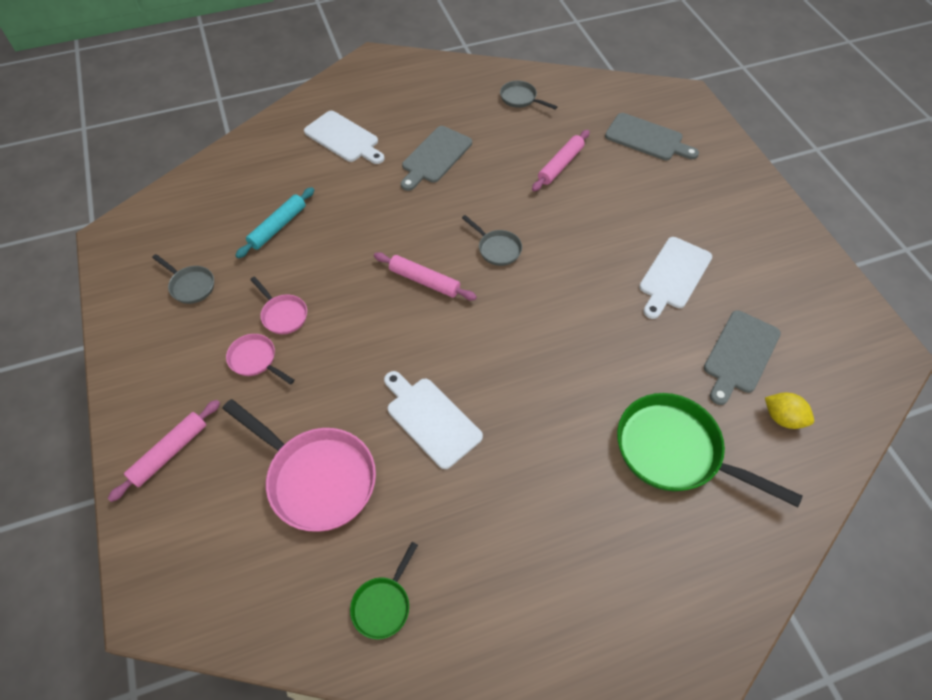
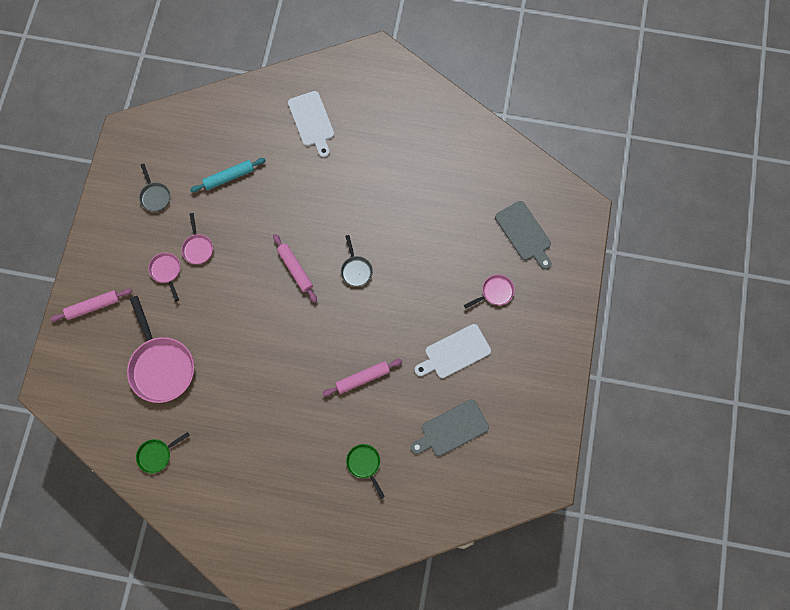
camera: 30 degrees right, 15 degrees up
white cutting board [384,371,483,469] -> none
grey cutting board [401,126,472,191] -> none
grey pan [500,81,558,110] -> none
pink rolling pin [532,130,590,192] -> pink rolling pin moved to [322,359,403,396]
green pan [617,393,802,507] -> green pan [346,444,385,499], size x0.50
yellow lemon [765,392,814,429] -> none
none -> pink pan [464,274,515,308]

